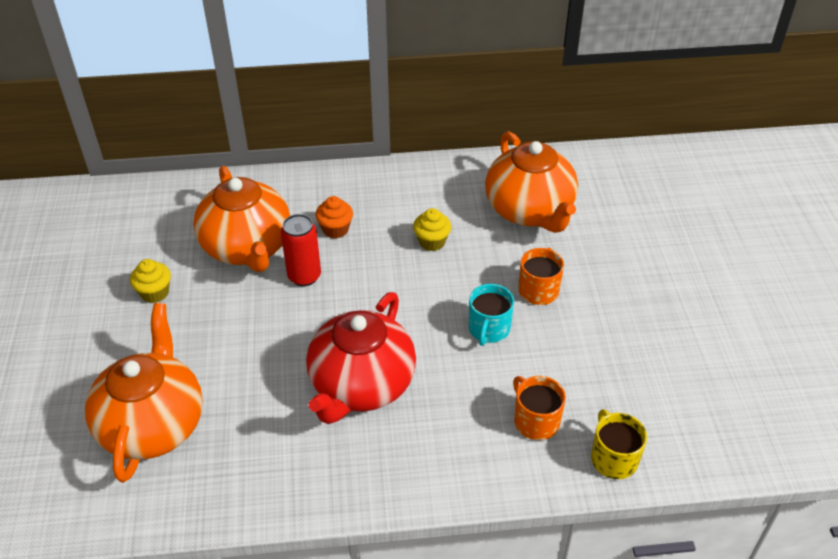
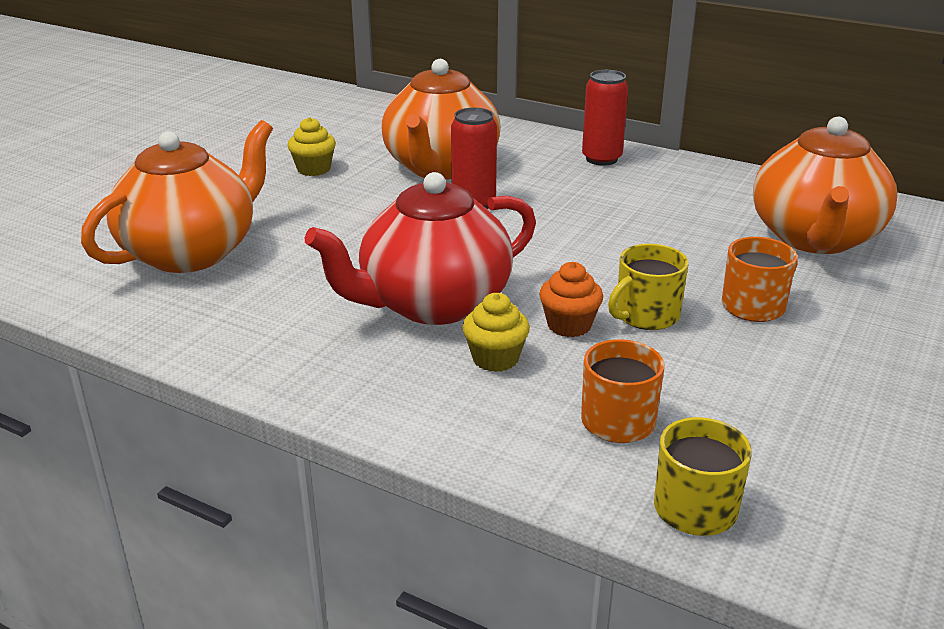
camera: 35 degrees right, 15 degrees down
orange cupcake [315,196,353,238] -> orange cupcake moved to [539,262,603,337]
yellow cupcake [413,208,451,251] -> yellow cupcake moved to [462,293,530,372]
turquoise mug [469,284,514,346] -> yellow mug [608,244,688,330]
none -> red can [582,70,628,166]

